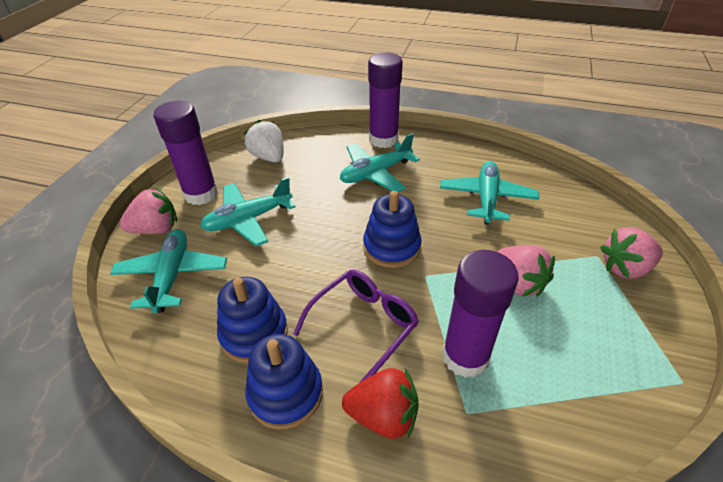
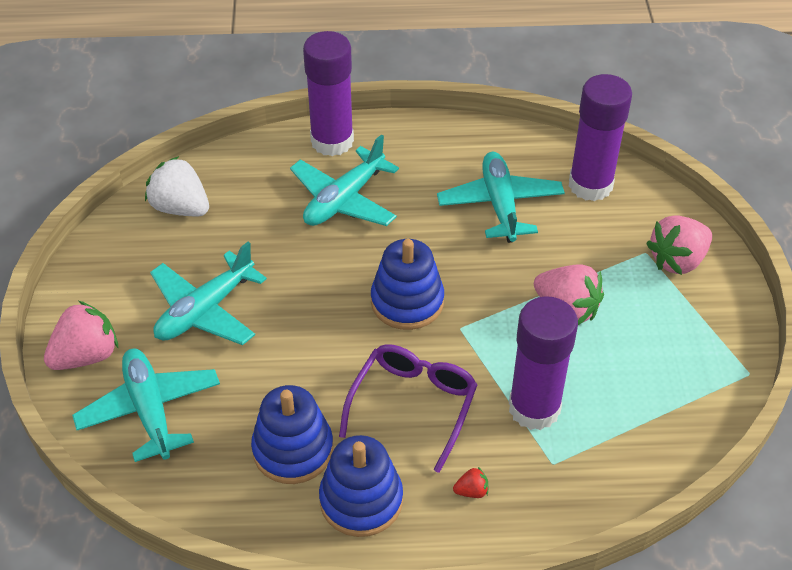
camera: 20 degrees left, 5 degrees up
purple glue stick [153,101,218,205] -> purple glue stick moved to [569,74,632,201]
red strawberry [342,368,419,439] -> red strawberry [453,467,488,498], size x0.44

